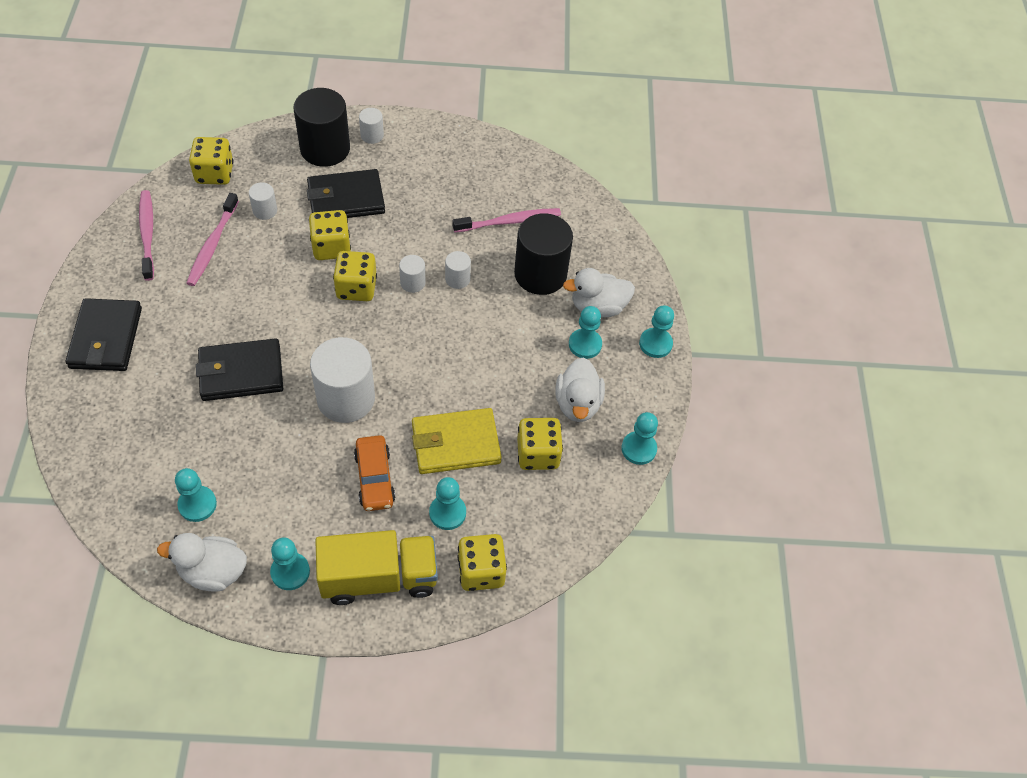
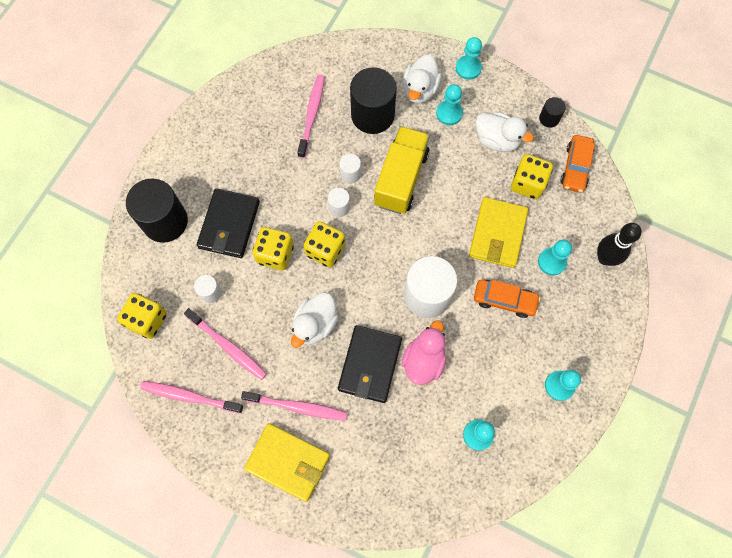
camera: 60 degrees left, 15 degrees up
black wallet [66,298,142,371] -> yellow wallet [244,423,330,502]
white duck [157,533,247,592] -> white duck moved to [291,292,339,348]
yellow truck [315,530,438,605] -> yellow truck moved to [374,126,430,214]
white cylinder [359,108,384,144] -> none
yellow dice [458,534,507,591] -> black bowling pin [597,223,642,266]
turquoise pawn [621,412,658,465] -> black cylinder [539,97,566,128]
none -> pink toothbrush [241,391,347,421]
none -> pink duck [402,320,446,385]
none -> orange car [560,135,595,193]

